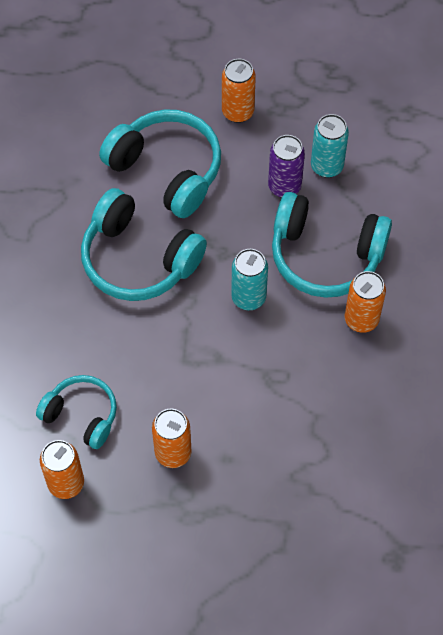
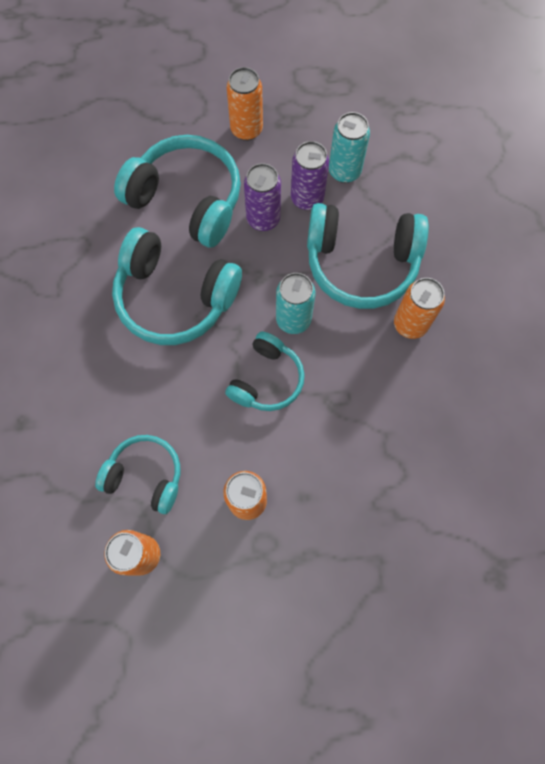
camera: 10 degrees left, 10 degrees up
none -> turquoise headphones [225,332,305,411]
none -> purple can [244,163,281,231]

